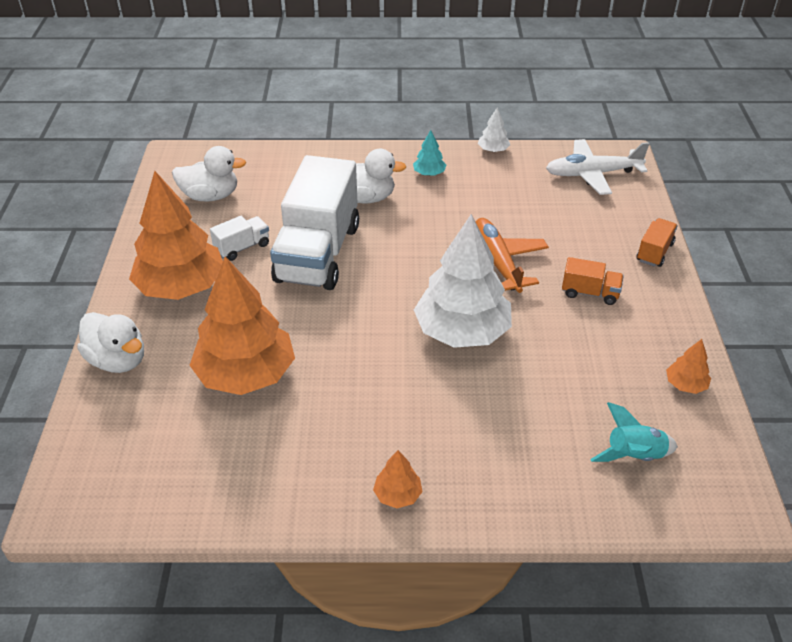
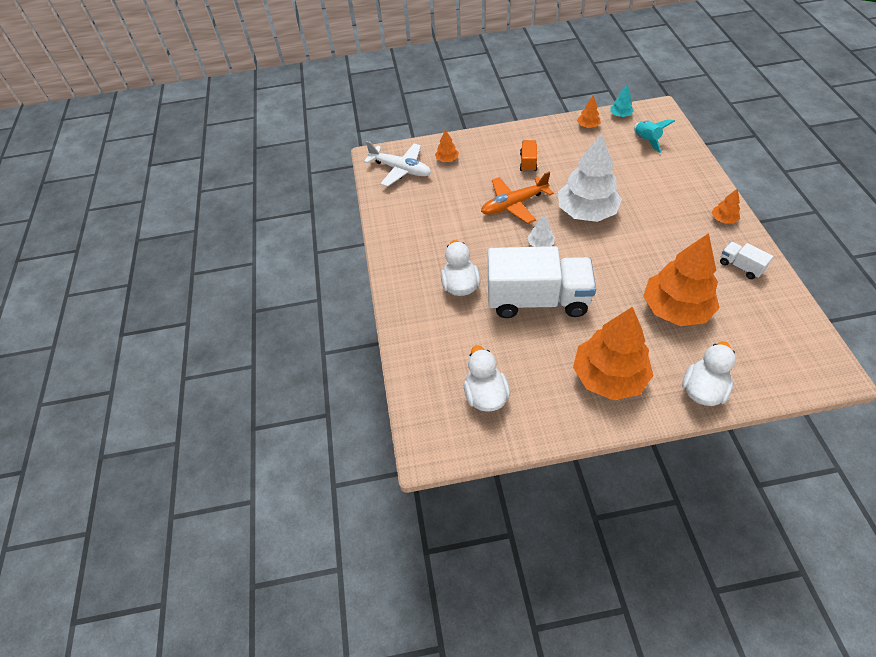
camera: 95 degrees left, 10 degrees up
white truck [210,216,269,261] -> white truck moved to [720,242,773,279]
turquoise tree [413,130,446,176] -> turquoise tree moved to [610,84,634,117]
white tree [478,107,510,152] -> white tree moved to [527,215,555,247]
white plane [546,139,649,195] -> white plane turned 45 degrees counterclockwise [364,141,431,187]
orange truck [636,218,678,267] -> none
none -> orange tree [435,129,459,162]

